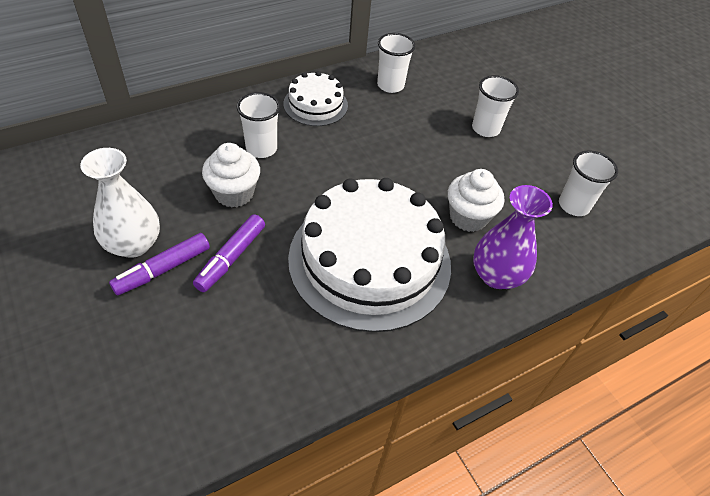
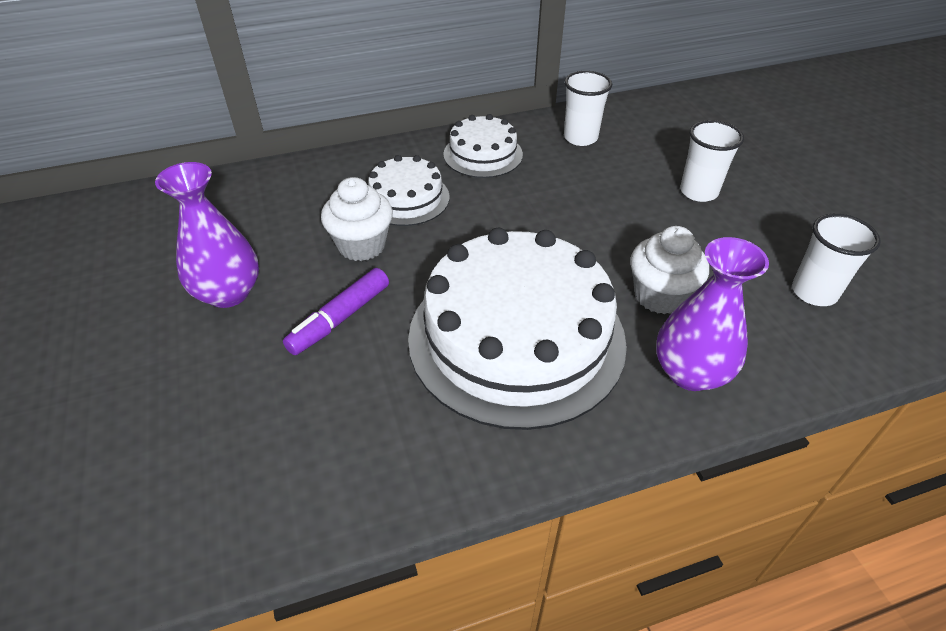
camera: 15 degrees right, 5 degrees down
white vase [80,148,160,258] -> purple vase [155,162,259,308]
purple marker [109,233,210,295] -> none
white cup [237,92,280,158] -> white cake [368,155,450,226]

